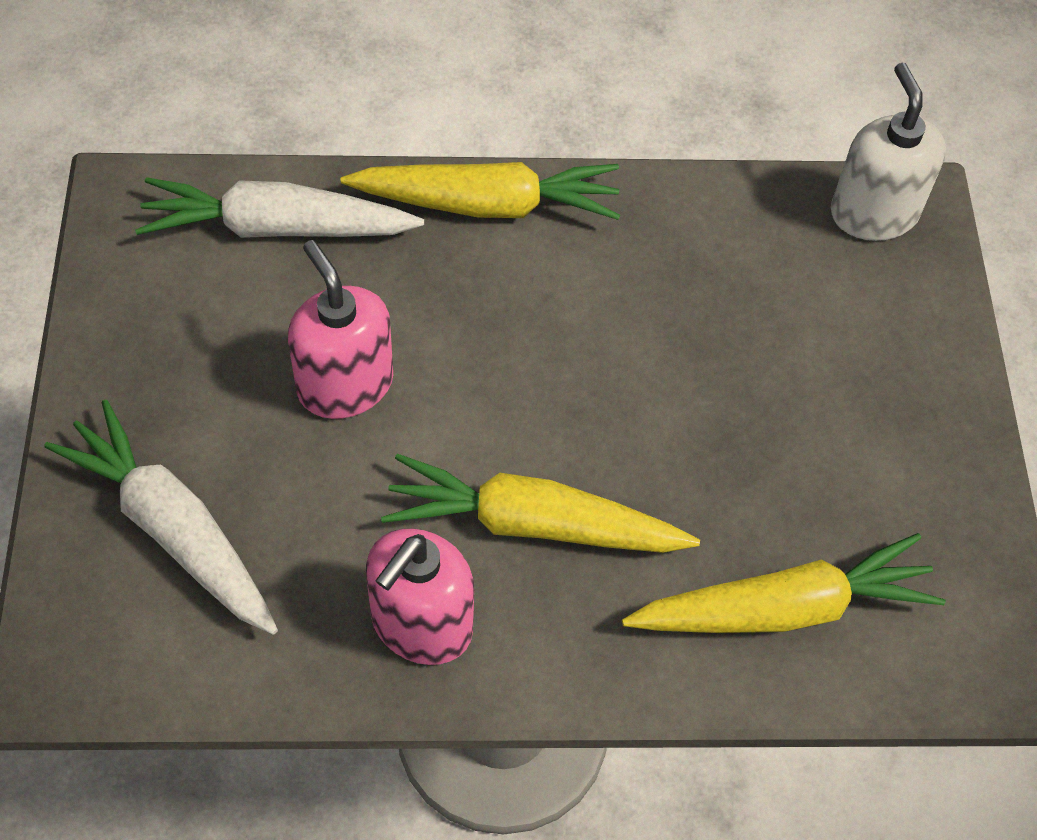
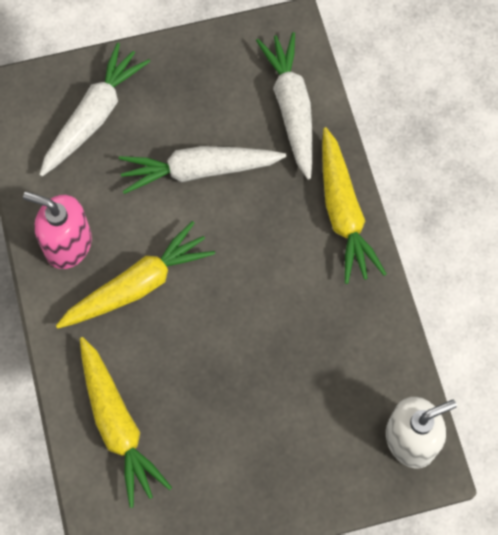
camera: 80 degrees right, 10 degrees up
pink soap dispenser [288,240,393,419] -> white carrot [119,146,287,194]
yellow carrot [381,454,700,553] -> yellow carrot turned 60 degrees clockwise [56,221,215,329]

